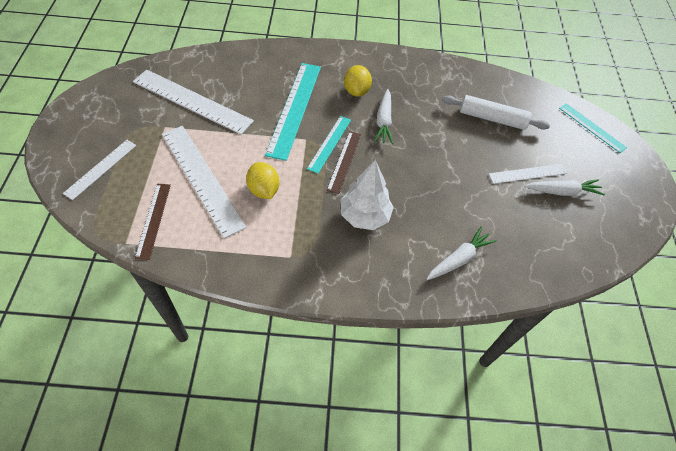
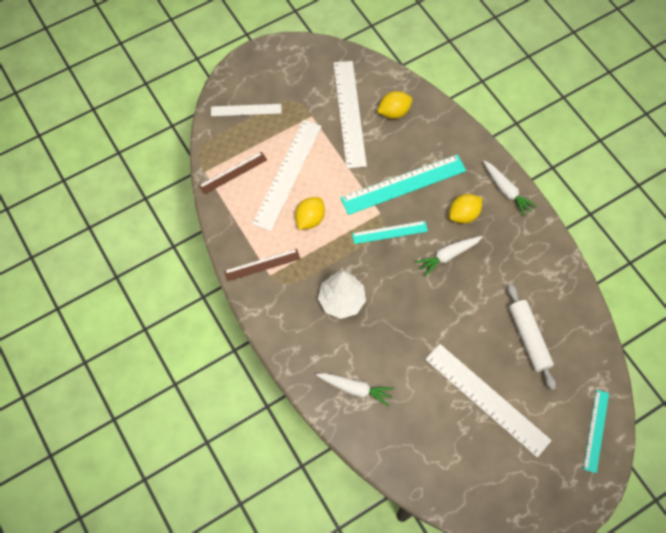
camera: 60 degrees right, 10 degrees up
brown ruler [327,131,361,194] -> brown ruler moved to [224,249,300,282]
white ruler [489,164,567,184] -> white ruler [425,344,552,458], size x1.76
white carrot [524,179,605,196] -> white carrot moved to [483,161,537,217]
none -> yellow lemon [377,91,412,119]

